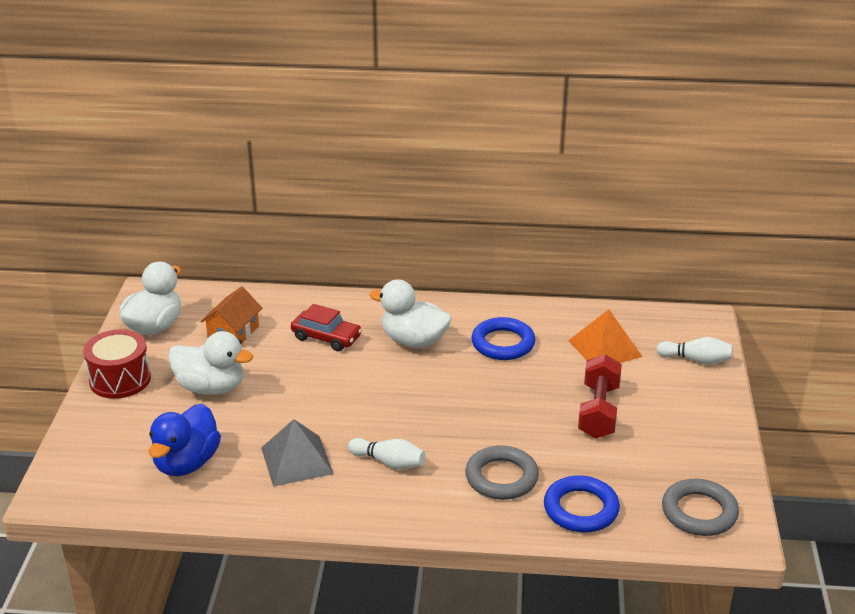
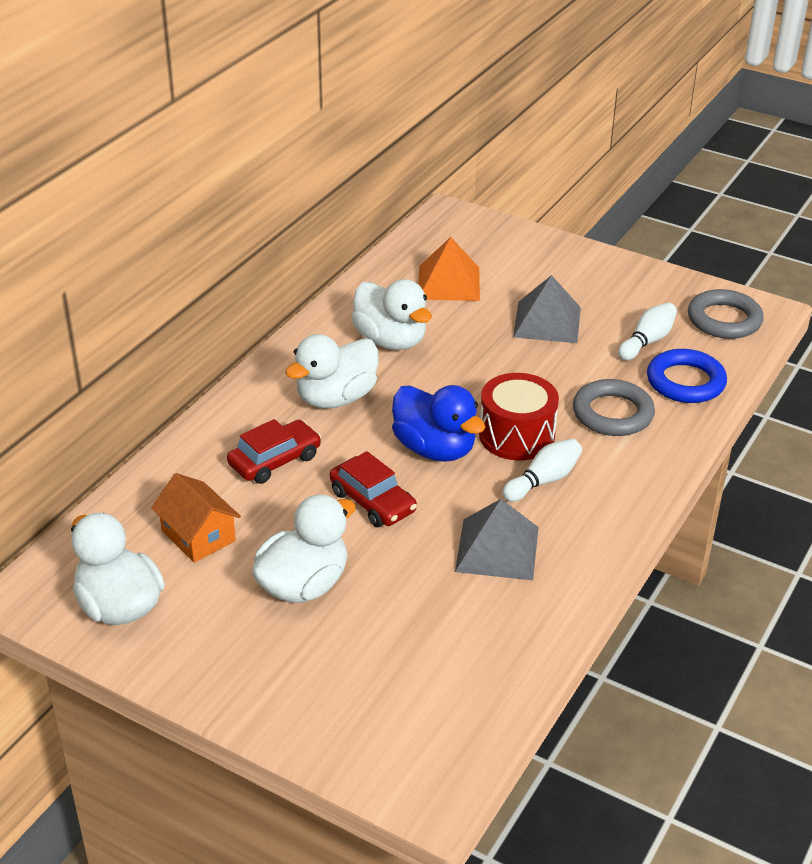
camera: 65 degrees left, 5 degrees up
red drum [83,329,151,399] -> red drum moved to [479,373,559,461]
blue duck [149,404,221,477] -> blue duck moved to [392,385,486,462]
blue ring [471,317,536,360] -> white duck [351,279,432,350]
red dumbbell [578,354,622,439] -> grey pyramid [513,275,581,343]
white bowling pin [656,337,732,365] -> white bowling pin moved to [618,302,677,360]
none -> red car [330,451,417,527]

